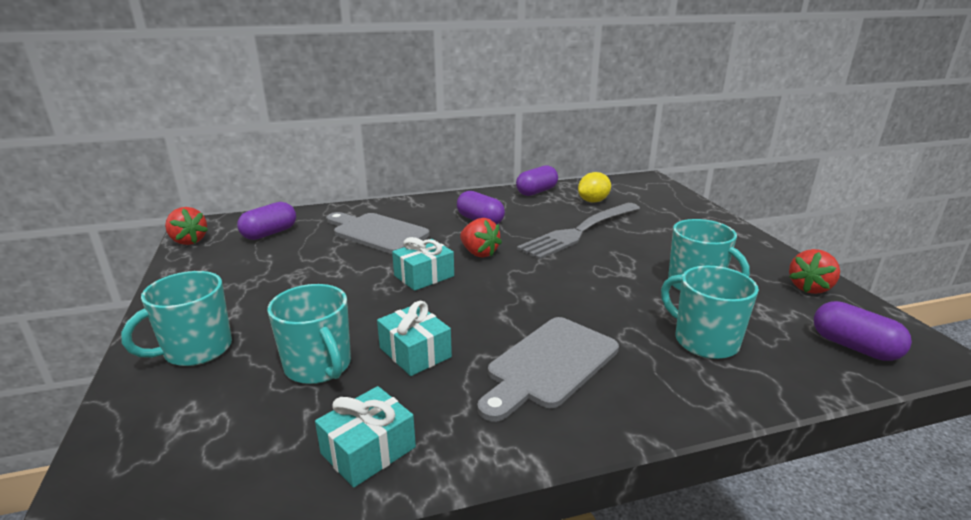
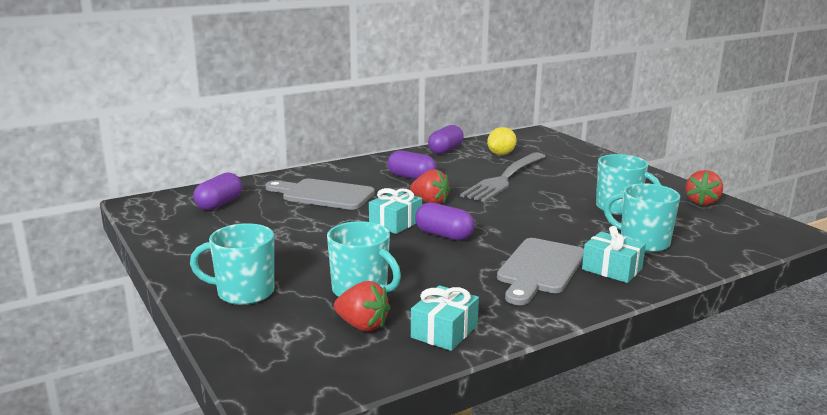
camera: 15 degrees left, 5 degrees down
turquoise mug [121,271,232,366] -> turquoise mug turned 60 degrees clockwise [190,223,274,305]
red strawberry [165,207,208,245] -> red strawberry moved to [334,281,390,331]
turquoise gift [377,301,452,376] -> turquoise gift moved to [582,226,646,283]
purple capsule [814,301,912,361] -> purple capsule moved to [415,202,475,241]

